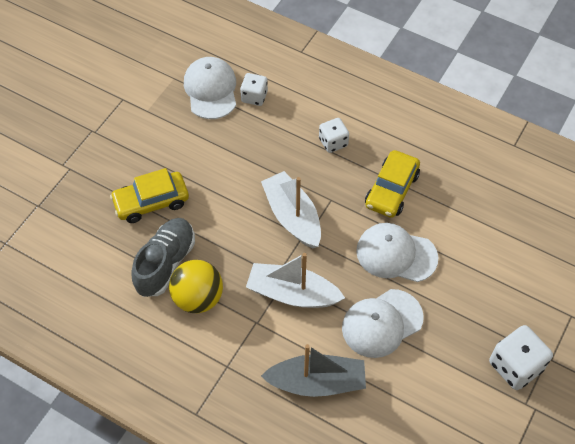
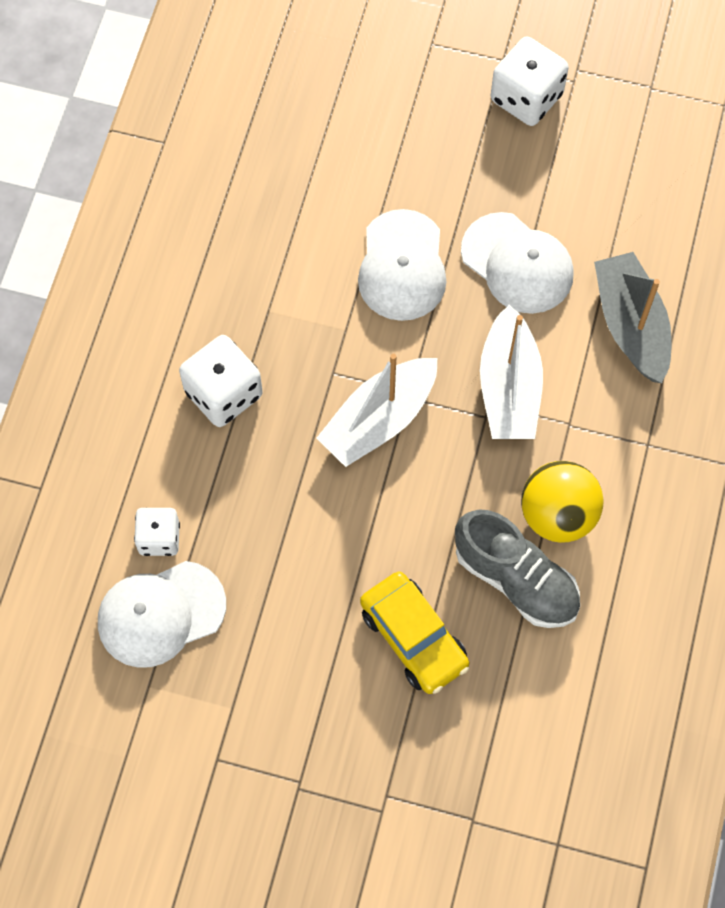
camera: 105 degrees left, 10 degrees up
grey shoe [131,218,195,297] -> grey shoe turned 150 degrees counterclockwise [455,509,580,628]
white dice [319,118,349,153] -> white dice [179,335,263,427], size x1.57
yellow car [365,150,420,218] -> none

